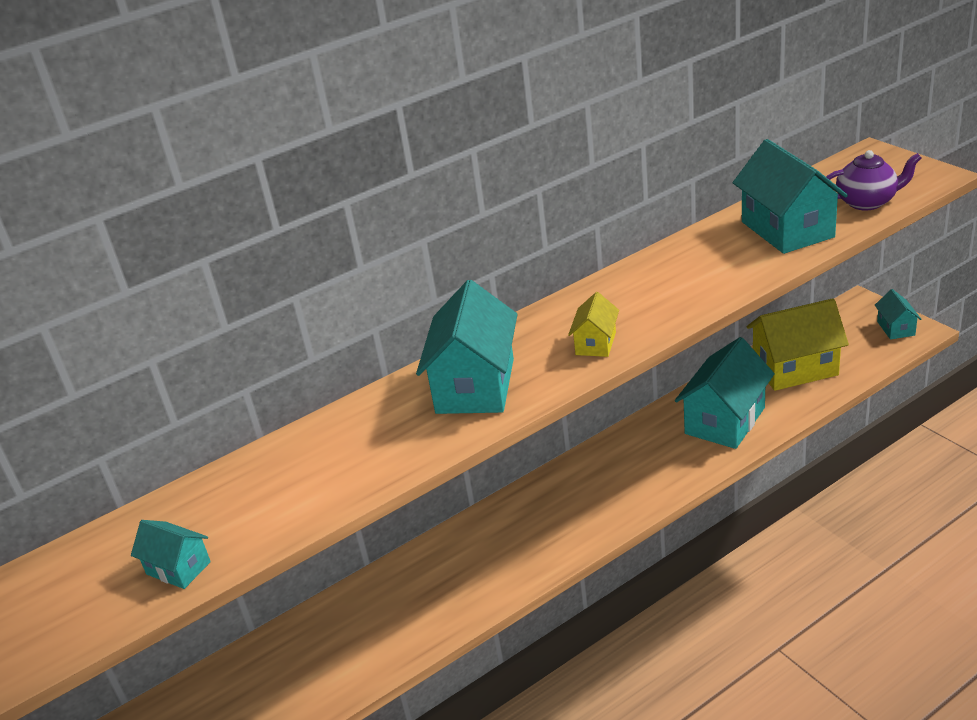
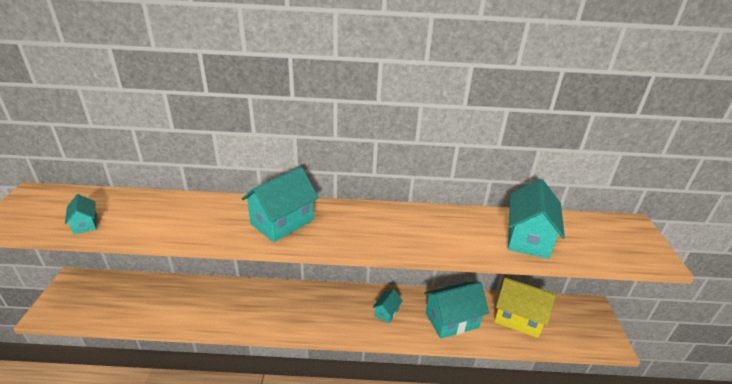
camera: 30 degrees right, 0 degrees up
yellow house [568,292,619,357] -> none
purple teapot [826,150,921,210] -> none
turquoise house [875,289,922,340] -> turquoise house moved to [373,289,403,323]

